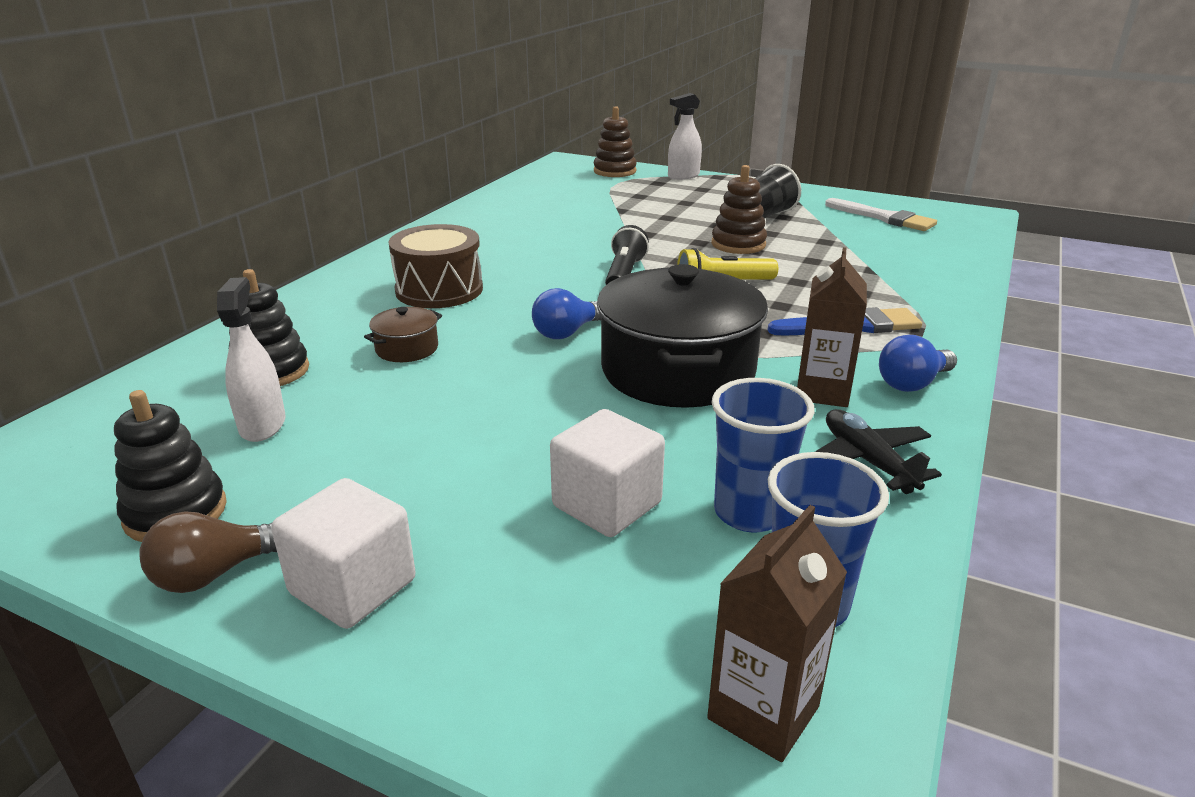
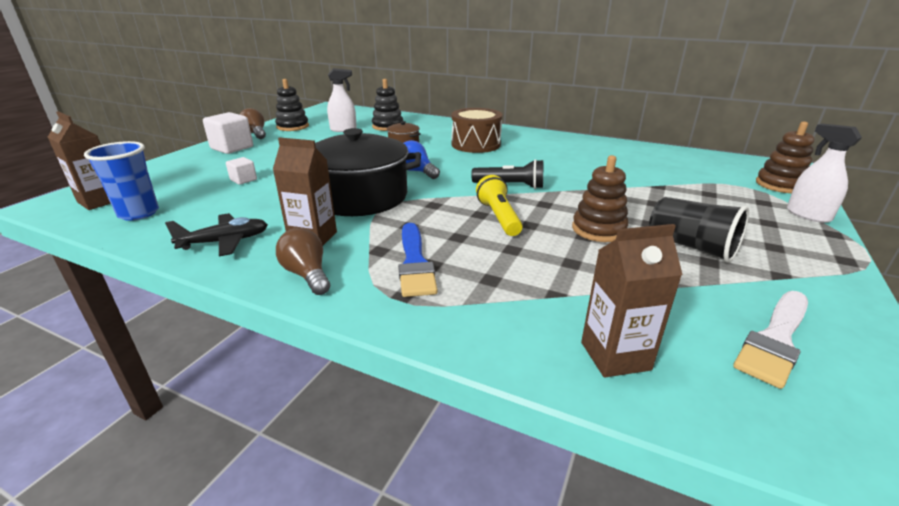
camera: 90 degrees right, 0 degrees up
white cube [550,409,665,537] -> white cube [226,157,257,185], size x0.54
blue cup [711,378,815,532] -> none
blue light bulb [879,335,957,392] -> brown light bulb [276,228,330,295]
none -> brown carton [581,224,683,377]

